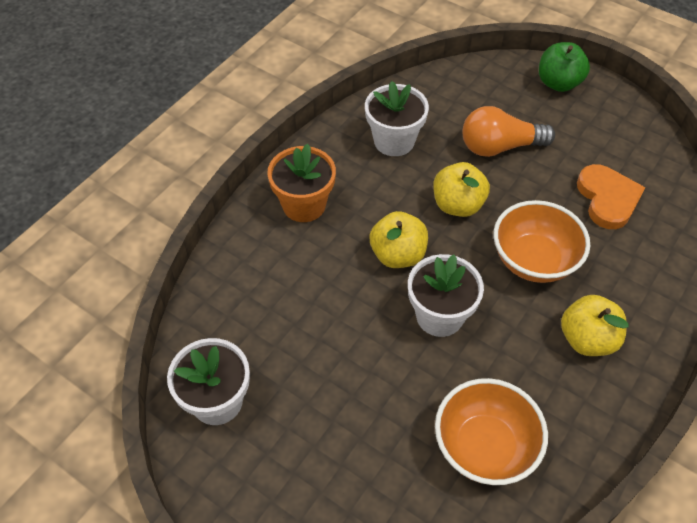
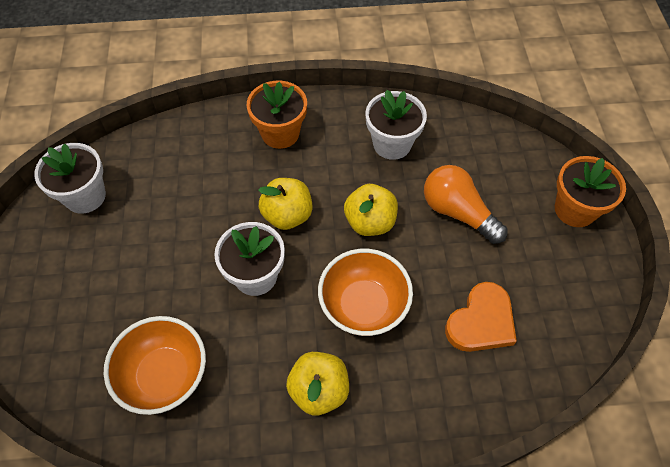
camera: 50 degrees right, 5 degrees up
green apple [539,42,590,92] -> orange flower pot [555,156,626,227]

